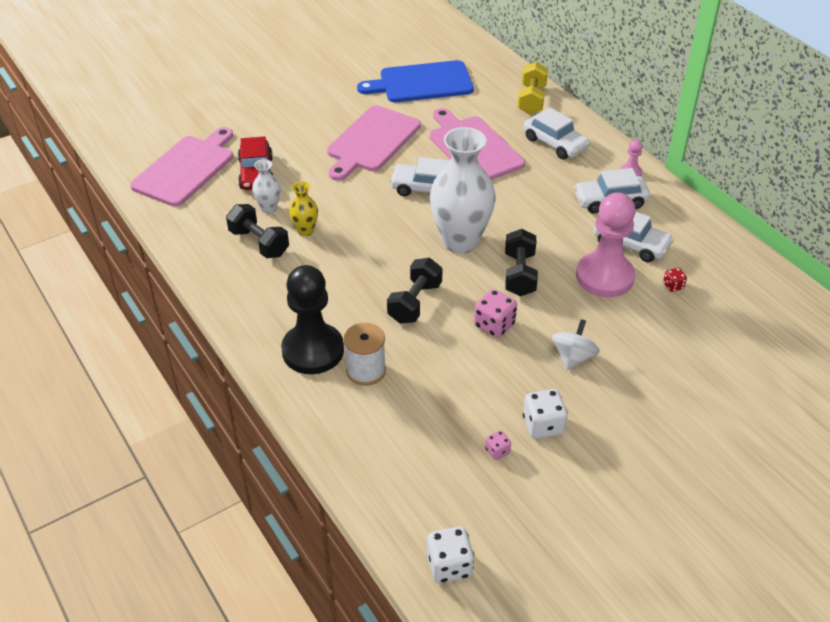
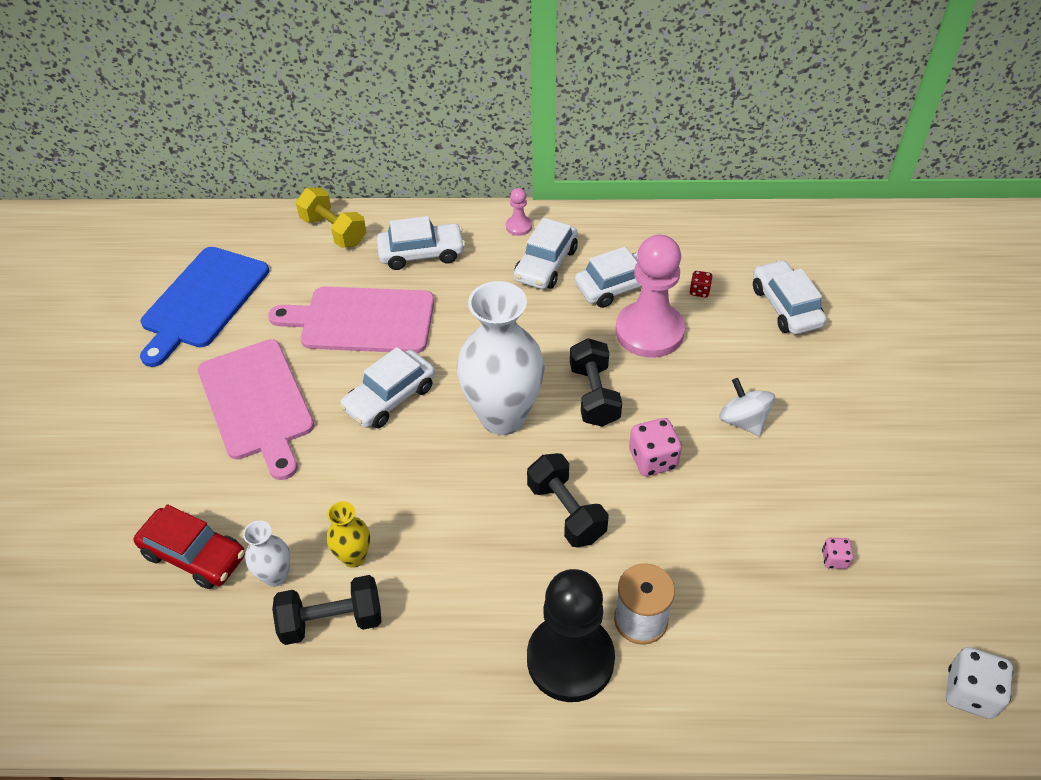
camera: 55 degrees left, 5 degrees up
pink cutting board [130,127,233,207] -> none
black dumbbell [505,229,538,296] -> black dumbbell turned 45 degrees clockwise [570,338,622,427]
white dice [523,389,568,439] -> none
none -> white car [753,260,827,334]

